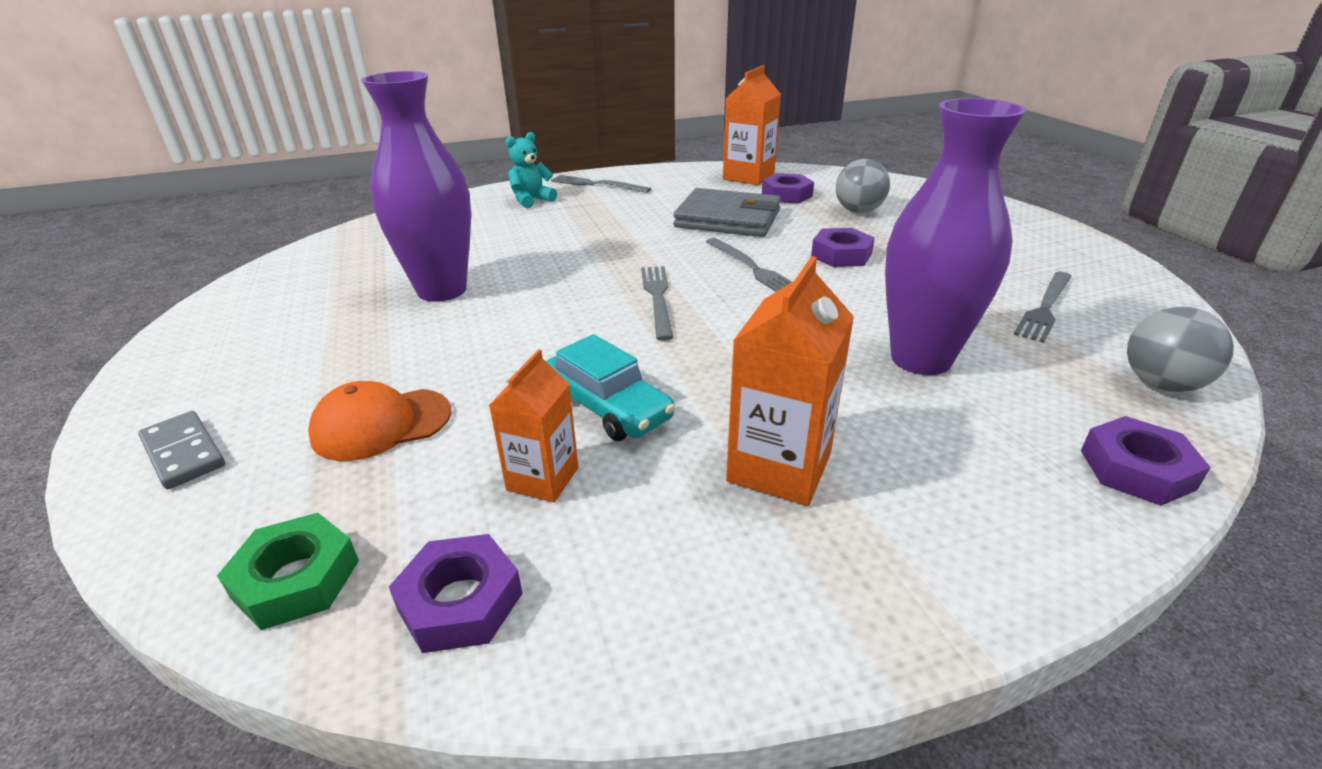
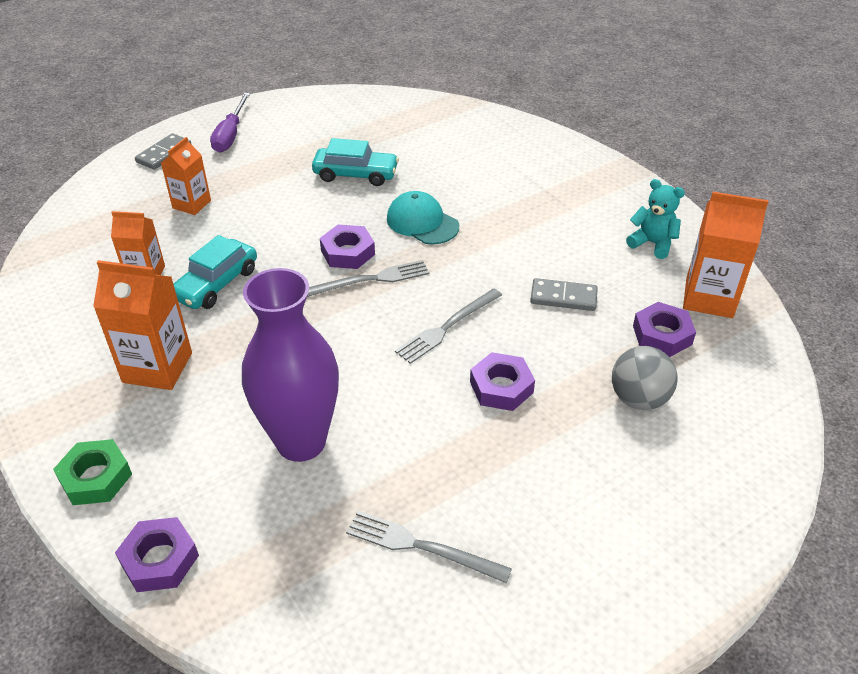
camera: 75 degrees right, 10 degrees up
green nut [217,513,359,630] -> green nut moved to [53,439,132,505]
orange cap [308,381,451,461] -> orange carton [161,137,211,215]
purple vase [361,71,471,302] -> turquoise car [312,138,399,186]
purple nut [389,534,523,653] -> purple nut moved to [320,225,375,269]
turquoise teddy bear [506,132,557,208] -> turquoise teddy bear moved to [626,179,685,259]
grey fork [551,175,651,193] -> none
grey wallet [674,188,781,237] -> grey domino [530,278,598,311]
grey ball [1127,307,1234,392] -> none
none -> purple screwdriver [210,93,250,153]
none -> turquoise cap [387,191,459,245]

